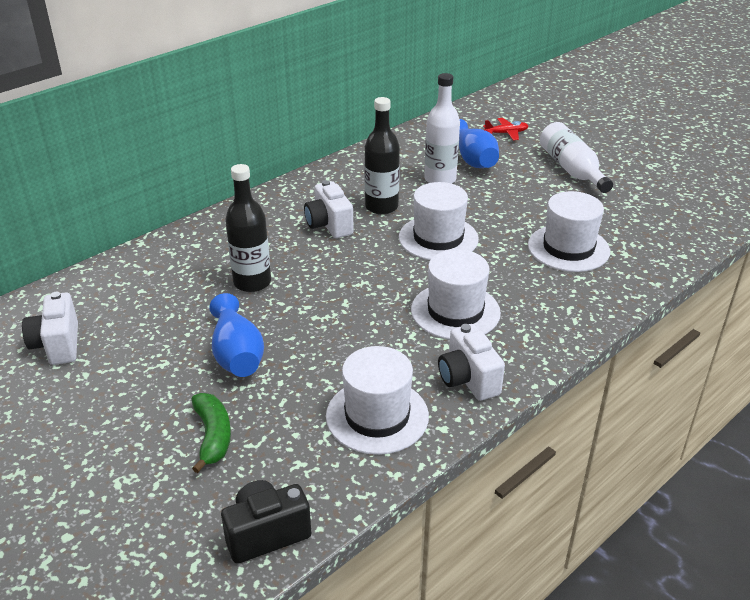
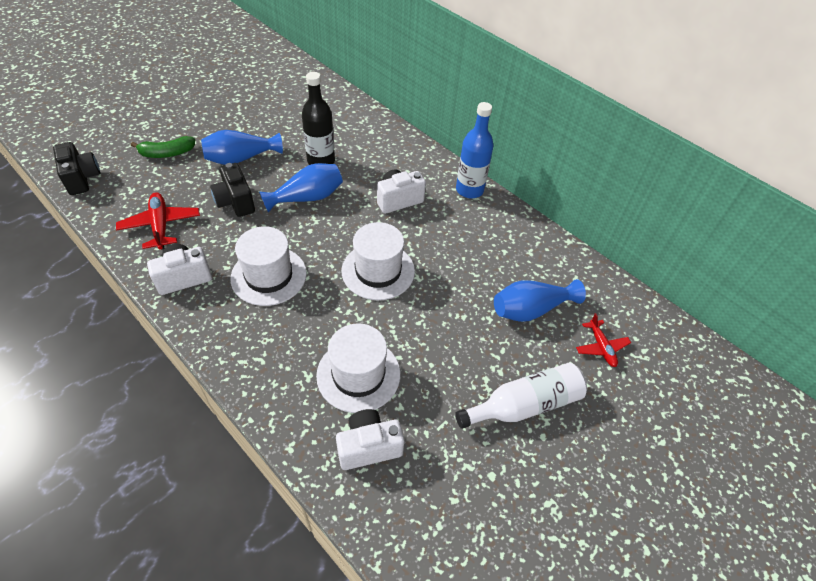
camera: 85 degrees right, 15 degrees up
white camera [22,291,78,365] -> white camera moved to [336,409,404,470]
white hat [326,346,429,455] -> red plane [116,192,200,250]
black bottle [364,97,400,215] -> none
white bottle [424,73,460,184] -> none
none -> black camera [210,163,255,217]
none -> blue vase [259,163,343,213]
none -> blue bottle [456,102,494,198]

